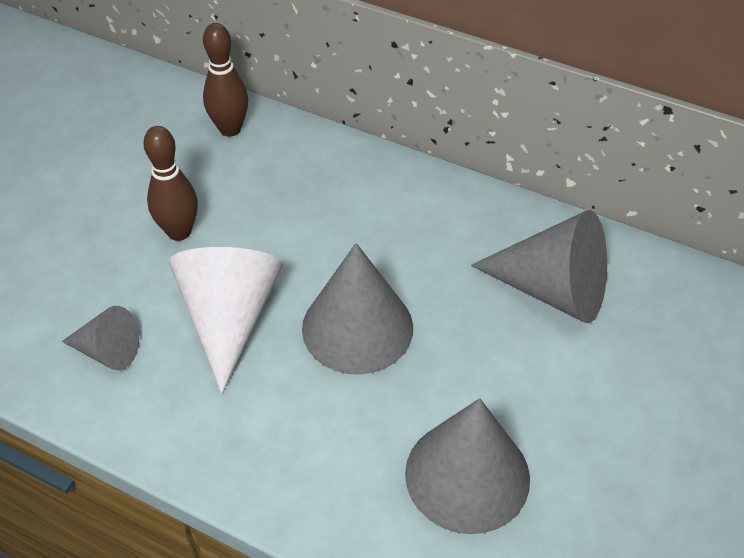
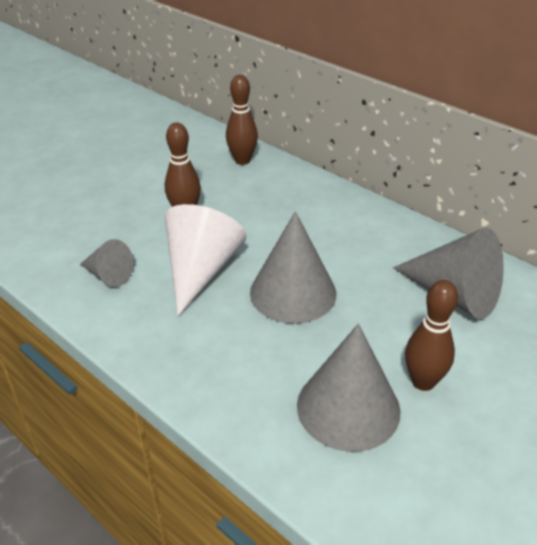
camera: 15 degrees right, 10 degrees down
none -> brown bowling pin [405,280,458,391]

